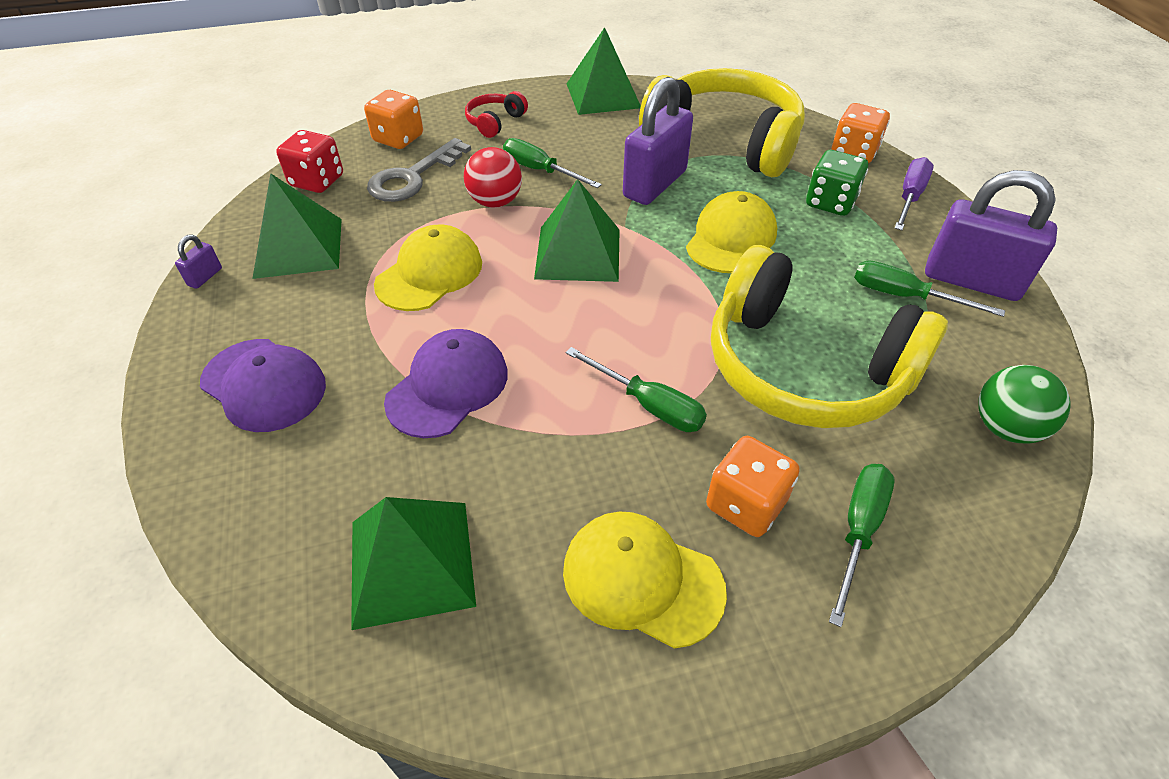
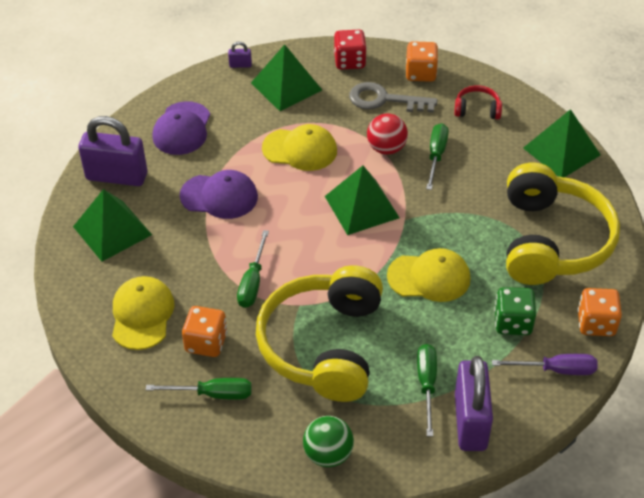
camera: 65 degrees right, 0 degrees up
purple padlock [623,77,693,205] -> purple padlock moved to [78,116,147,186]

